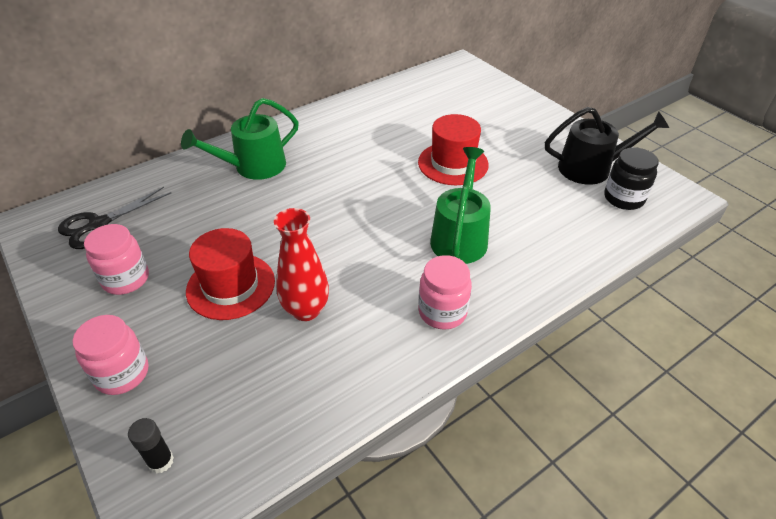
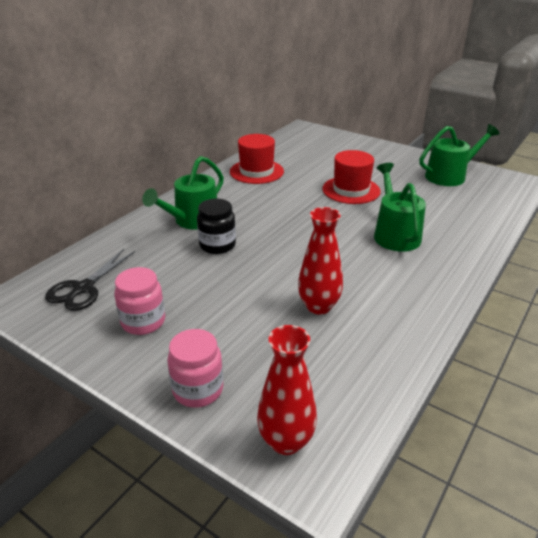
camera: 20 degrees left, 10 degrees down
black glue stick [128,418,174,473] -> red vase [257,325,317,455]
red hat [186,228,275,320] -> red hat moved to [230,134,284,184]
pink jar [418,255,472,330] -> none
black watering can [545,107,669,185] -> green watering can [419,124,499,186]
black jar [604,147,659,210] -> black jar moved to [197,199,236,254]

